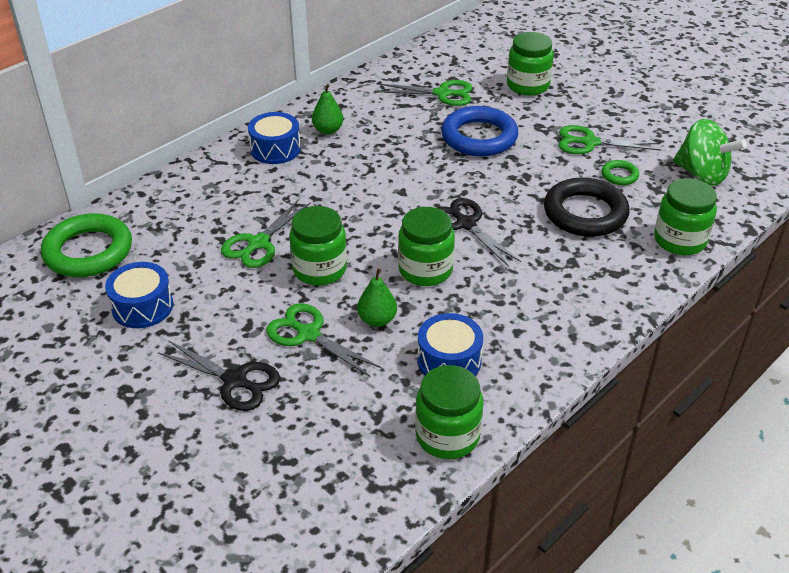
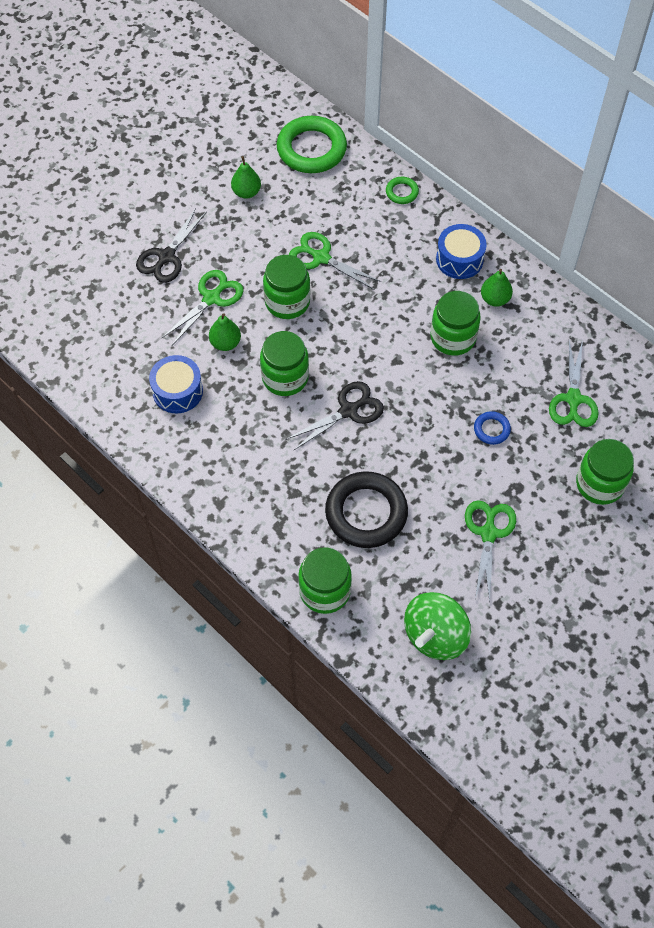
camera: 90 degrees right, 20 degrees up
blue drum [105,262,173,328] -> green pear [231,156,261,199]
green jar [415,365,483,459] -> green jar moved to [430,291,481,356]
blue ring [441,106,518,156] -> blue ring [474,411,511,445], size x0.46
green ring [602,160,639,185] -> green ring moved to [386,177,419,204]

